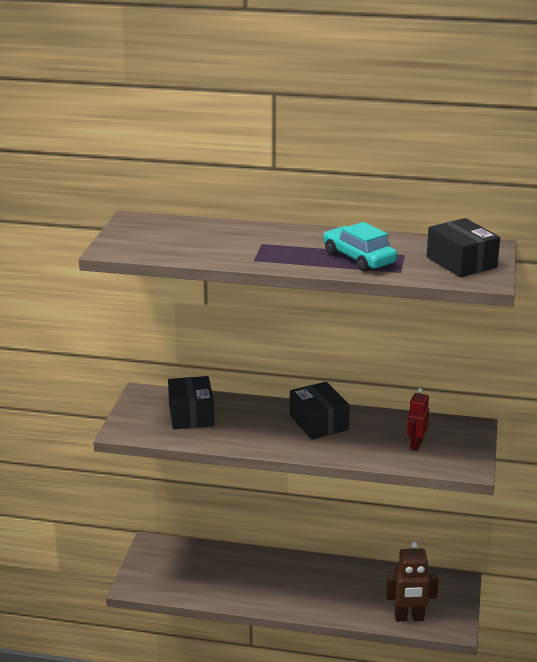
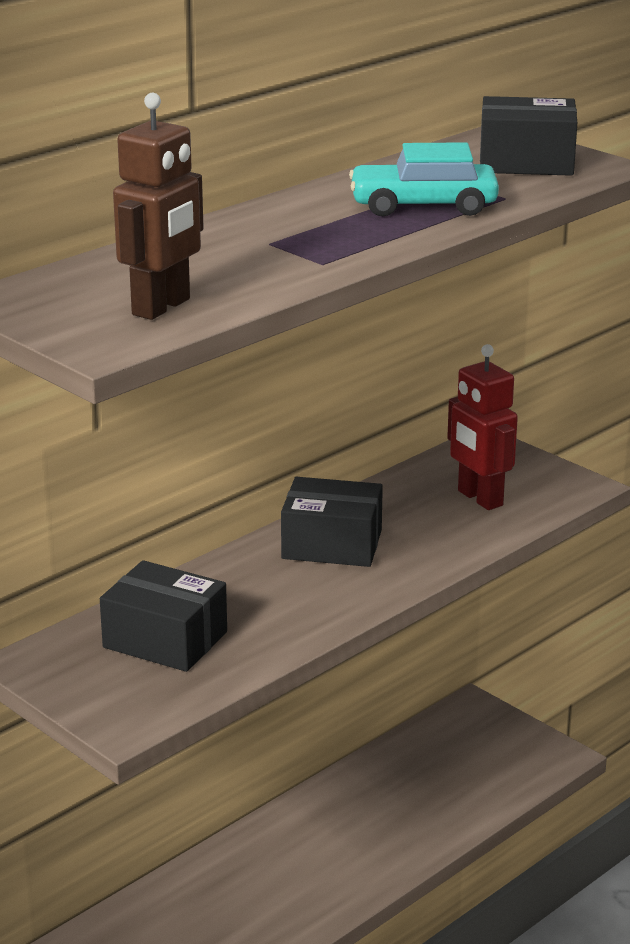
camera: 55 degrees left, 0 degrees up
brown robot [386,541,439,622] -> brown robot moved to [113,93,204,320]
red robot [407,388,429,451] -> red robot [447,344,518,510], size x1.51

